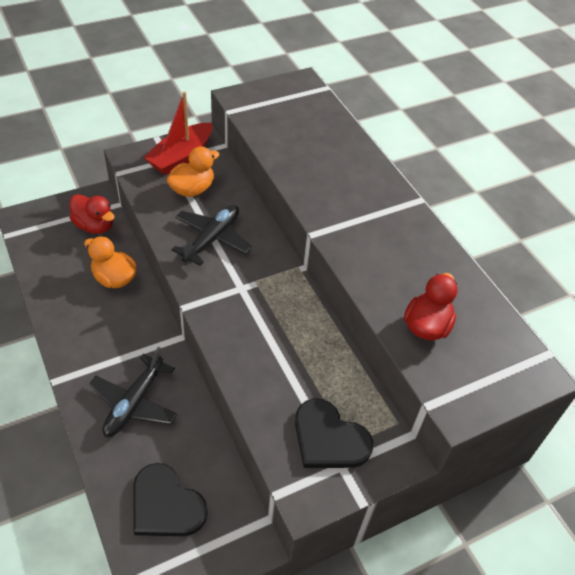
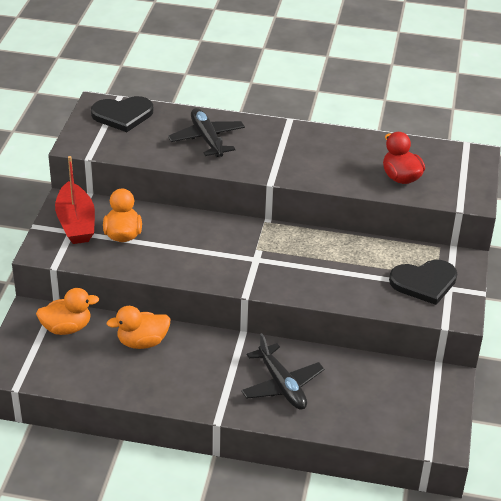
camera: 50 degrees left, 10 degrees down
red duck [69,194,115,234] -> orange duck [36,288,99,335]
black heart [133,463,208,536] -> black heart moved to [91,96,153,132]
black plane [172,205,252,266] -> black plane moved to [168,108,245,157]

